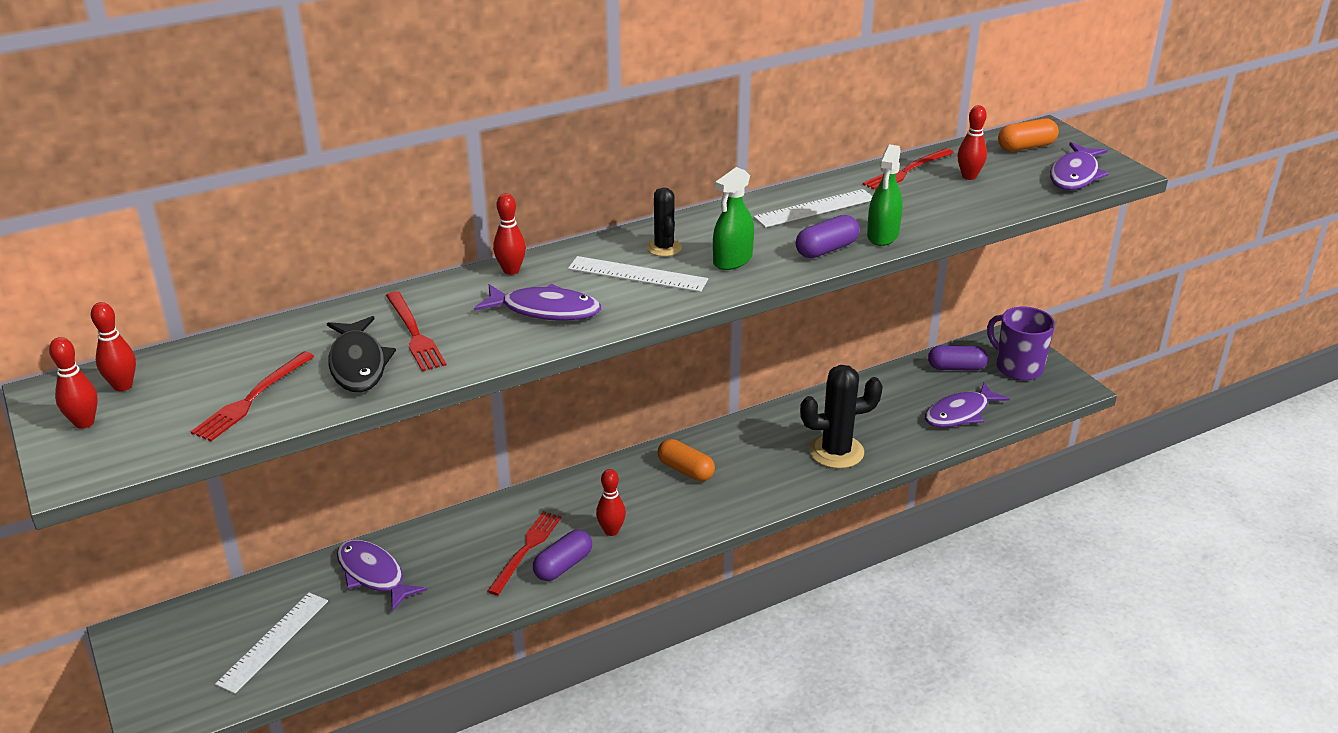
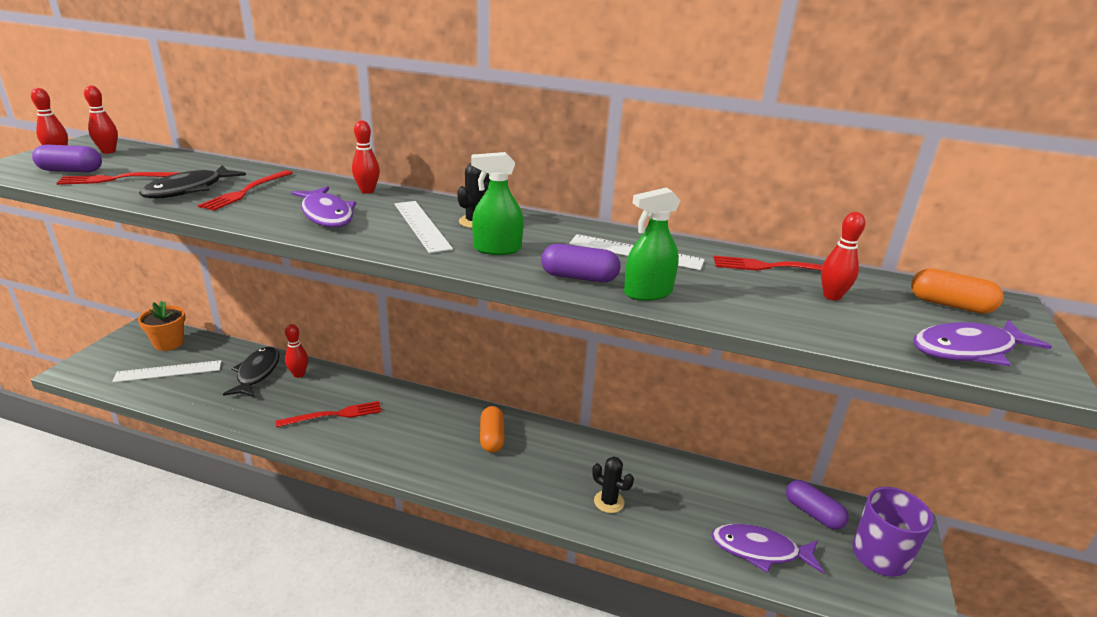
camera: 45 degrees right, 5 degrees down
purple fish [337,540,427,612] -> black fish [223,347,280,397]
purple capsule [533,530,592,581] -> purple capsule moved to [32,145,102,173]
red bowling pin [596,469,626,536] -> red bowling pin moved to [285,324,308,378]
black cactus [800,365,883,469] -> black cactus [592,456,634,513], size x0.56
none -> orange flower pot [138,301,186,351]

